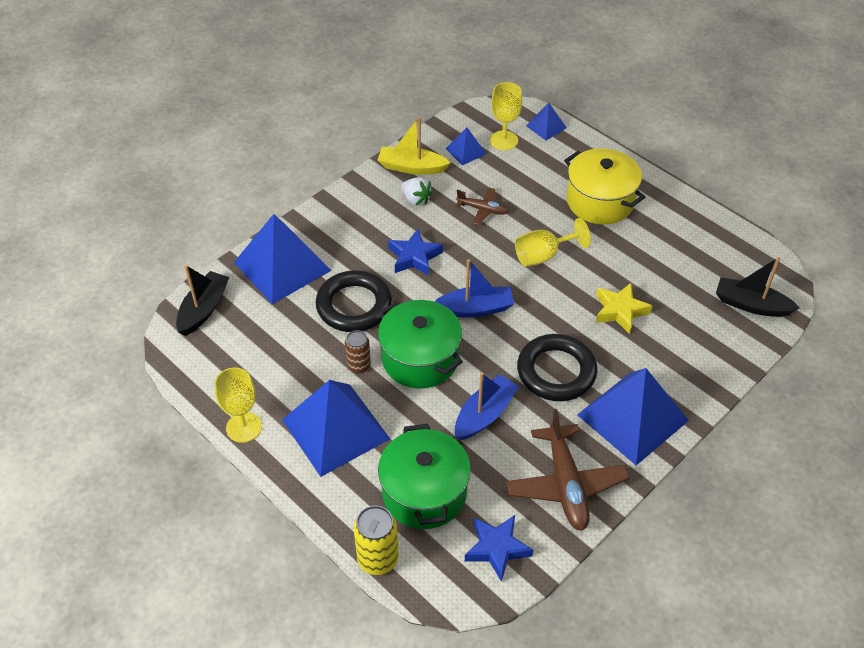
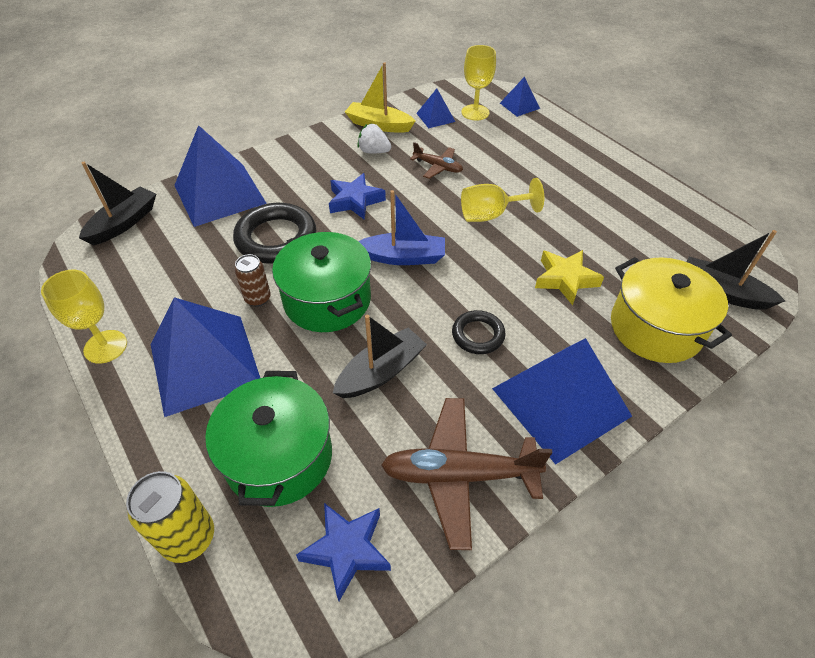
camera: 10 degrees right, 0 degrees up
white strawberry [401,177,433,206] -> white strawberry turned 150 degrees clockwise [357,123,391,153]
blue boat [455,372,519,440] -> black boat [333,315,427,398]
brown plane [506,409,630,531] -> brown plane turned 90 degrees clockwise [381,398,553,550]
black ring [517,334,597,401] -> black ring [452,310,506,354], size x0.57
yellow pot [564,148,645,225] -> yellow pot moved to [611,257,732,363]

